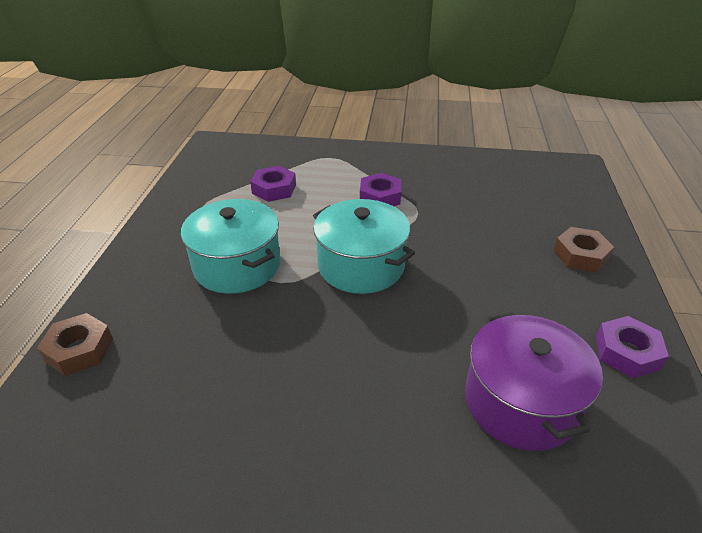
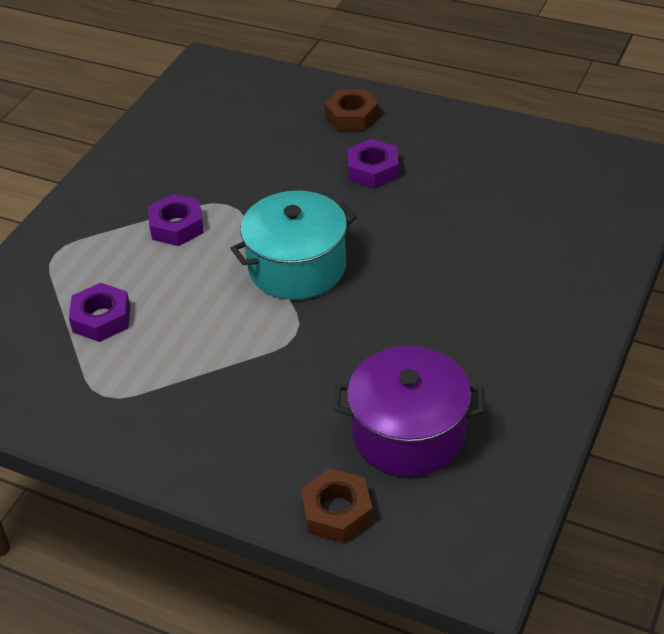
camera: 70 degrees left, 5 degrees up
turquoise pot [181,199,280,294] -> none
purple pot [465,312,603,451] -> purple pot moved to [333,346,485,477]
purple nut [596,316,669,378] -> purple nut moved to [348,139,399,188]

